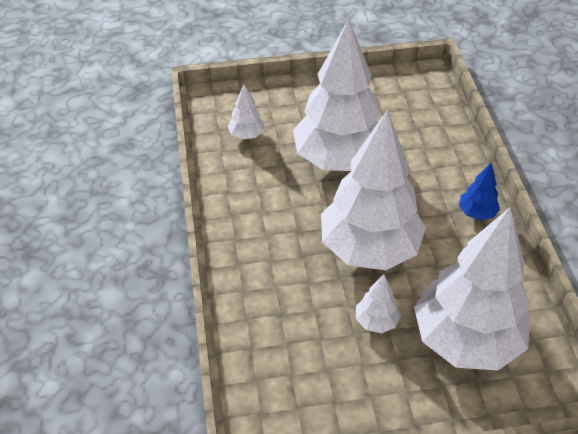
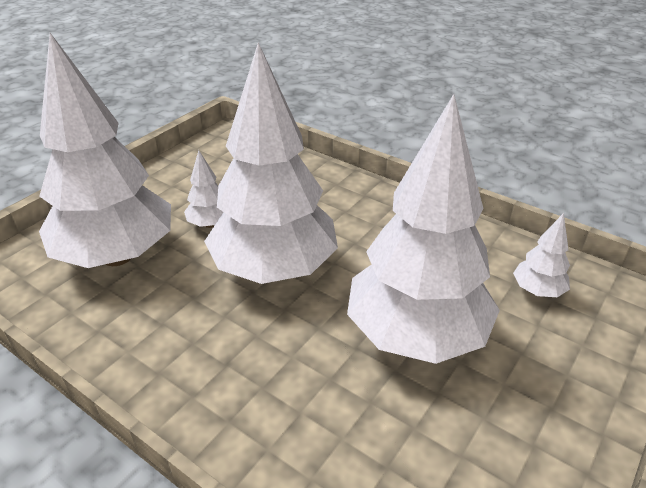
camera: 135 degrees right, 10 degrees down
blue tree [459,163,500,220] -> none

